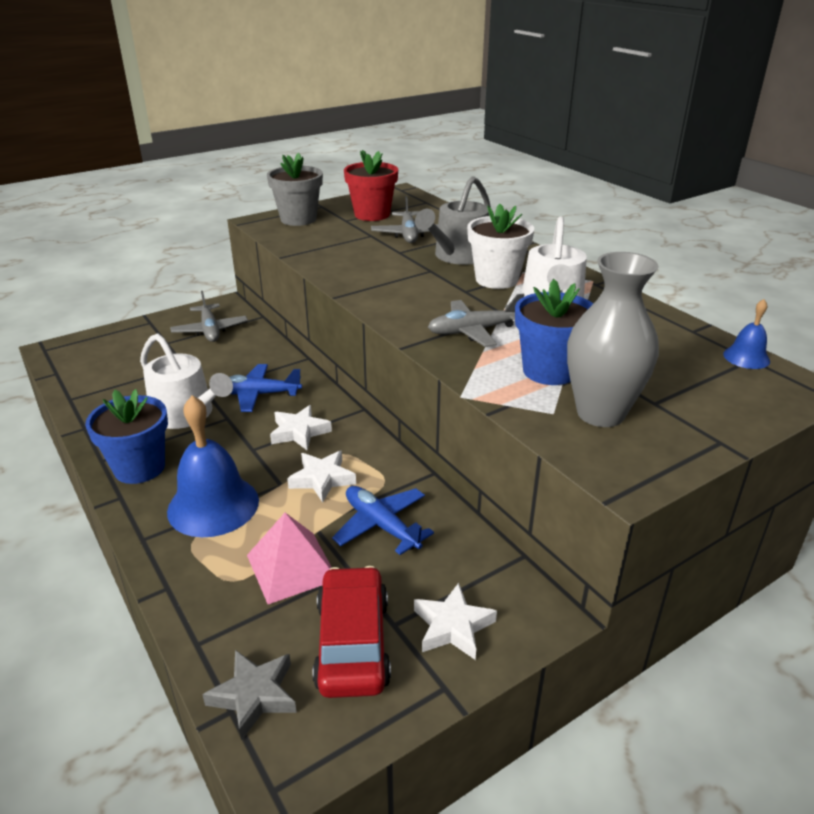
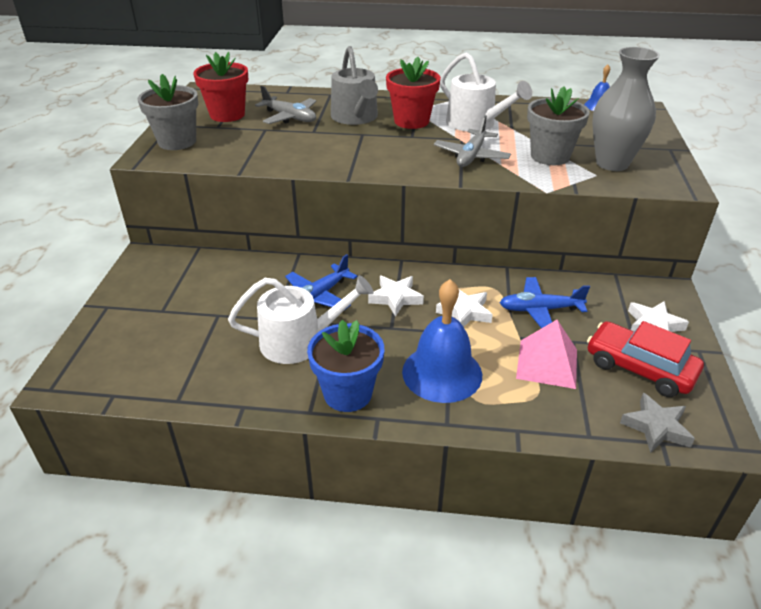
camera: 50 degrees left, 5 degrees up
grey plane [170,291,248,342] -> none
white flower pot [467,204,534,289] -> red flower pot [386,57,441,129]
blue flower pot [515,279,593,385] -> grey flower pot [527,87,590,165]

